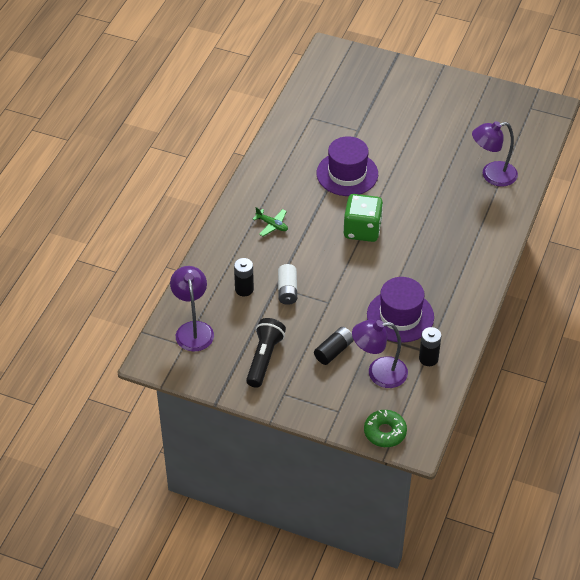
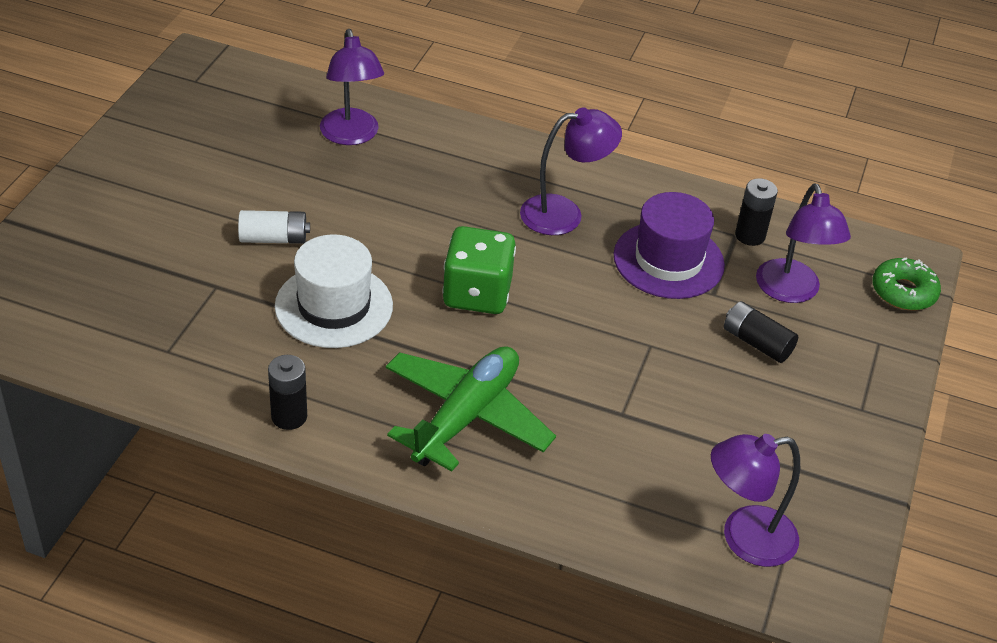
camera: 95 degrees left, 5 degrees down
black battery [234,258,254,296] -> black battery moved to [268,355,307,430]
black flashlight [246,318,286,388] -> none
green plane [253,207,288,237] -> green plane [386,346,556,472], size x2.32
white battery [278,264,297,305] -> white battery moved to [238,210,310,244]
purple hat [317,136,378,196] -> white hat [275,234,393,348]
none -> purple lamp [520,107,622,235]

